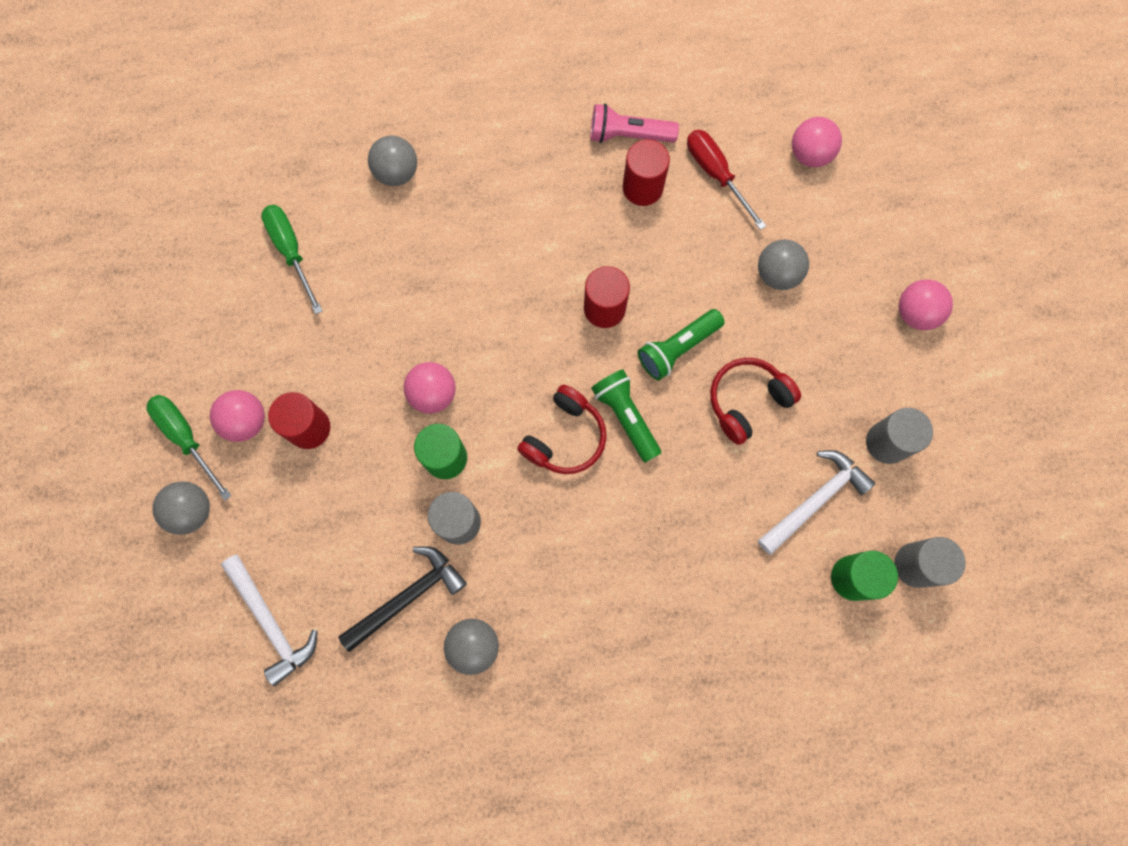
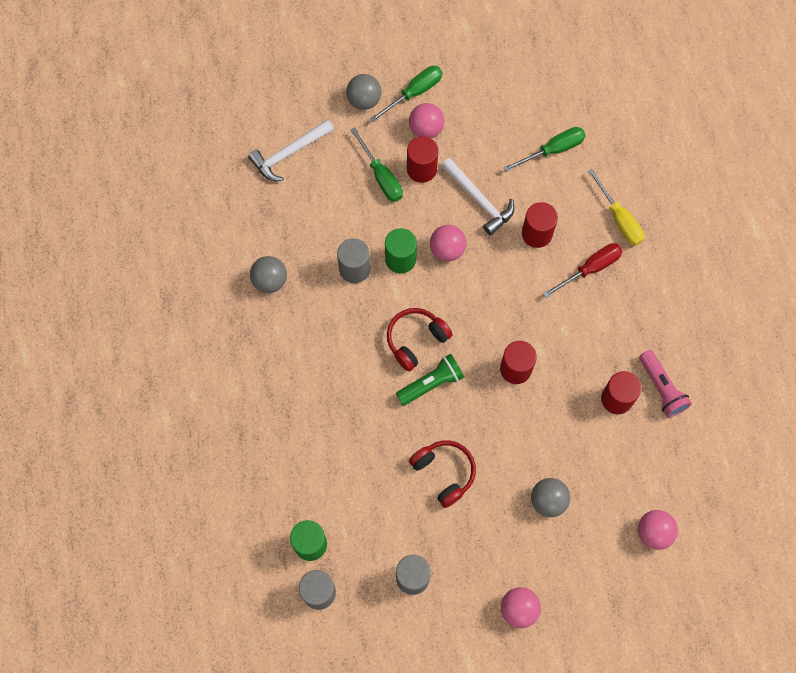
camera: 90 degrees right, 5 degrees down
black hammer [338,546,467,652] -> none
grey ball [368,135,417,186] -> yellow screwdriver [588,169,644,246]
red headphones [517,385,607,474] -> red headphones turned 105 degrees clockwise [387,308,453,372]
pink flashlight [590,104,679,143] -> pink flashlight turned 150 degrees clockwise [639,350,692,418]
green flashlight [638,309,725,380] -> none
red screwdriver [687,130,766,230] -> red screwdriver moved to [543,243,623,298]
white hammer [758,450,875,555] -> white hammer moved to [441,158,514,235]
none -> green screwdriver [350,127,403,202]
none -> red cylinder [522,202,558,248]

